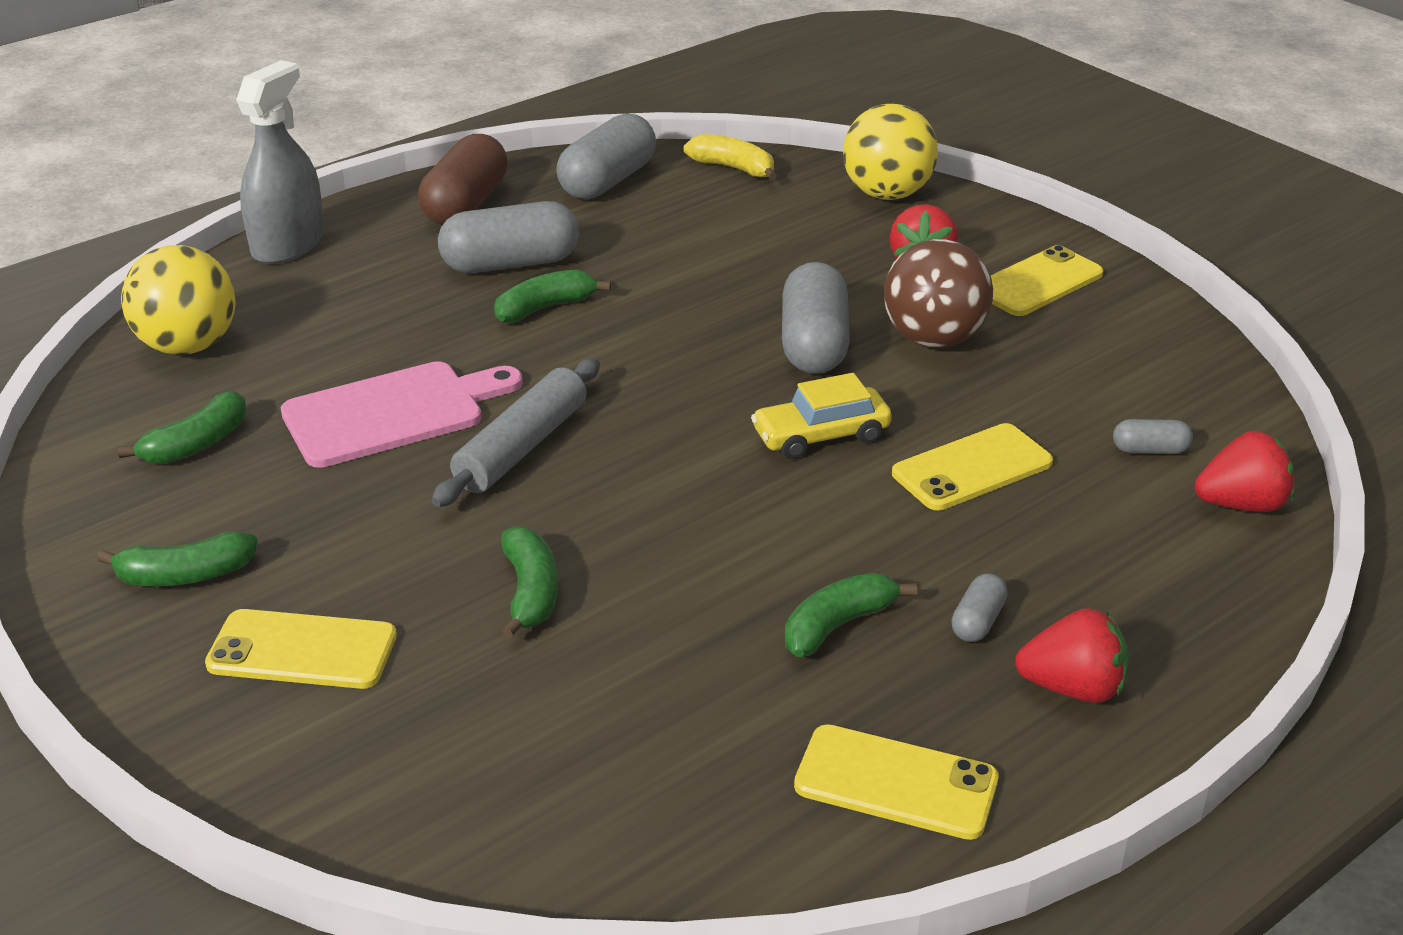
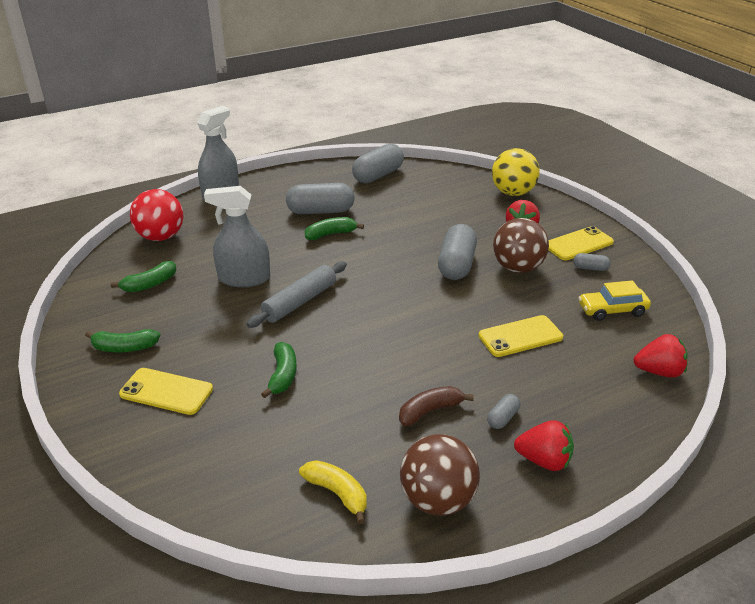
camera: 10 degrees right, 0 degrees up
yellow ball [121,245,235,355] -> red ball [130,189,183,241]
pink cutting board [281,361,523,468] -> grey spray bottle [204,186,270,287]
brown capsule [418,134,508,225] -> none
yellow banana [683,134,777,180] -> yellow banana moved to [299,460,367,524]
yellow car [751,373,892,459] -> yellow car moved to [578,280,651,321]
green banana [785,573,917,657] -> brown banana [399,386,474,426]
yellow phone [794,724,998,840] -> brown ball [400,434,480,516]
grey capsule [1113,419,1193,454] -> grey capsule moved to [573,253,611,271]

